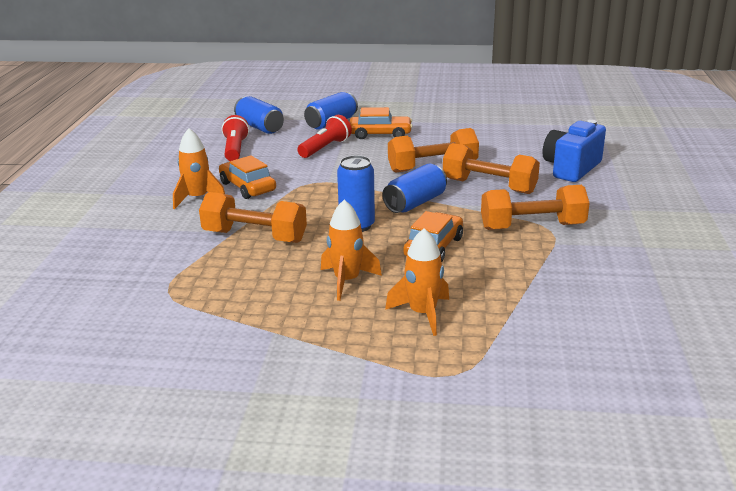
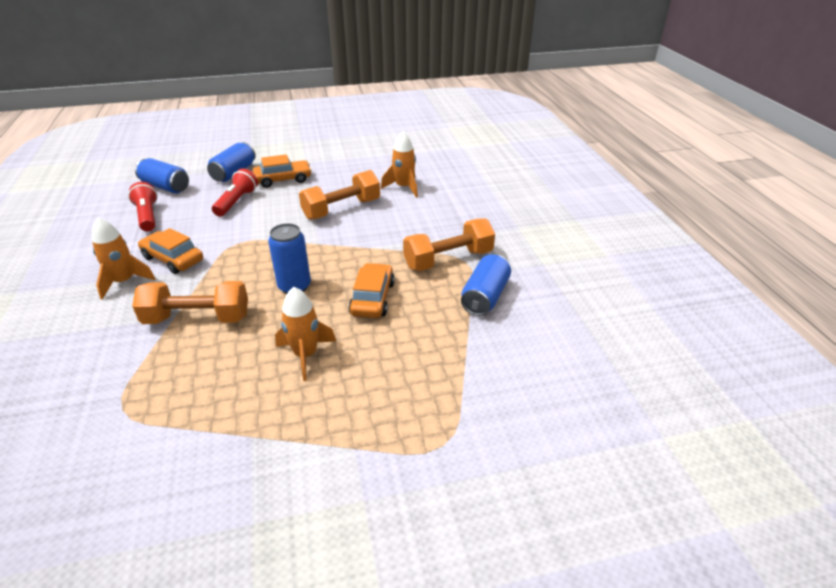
camera: 20 degrees left, 10 degrees up
blue can [382,164,447,213] -> blue can moved to [461,254,511,316]
orange rocket [385,228,449,336] -> orange rocket moved to [381,132,418,198]
orange dumbbell [443,143,540,194] -> none
blue camera [542,120,606,182] -> none

